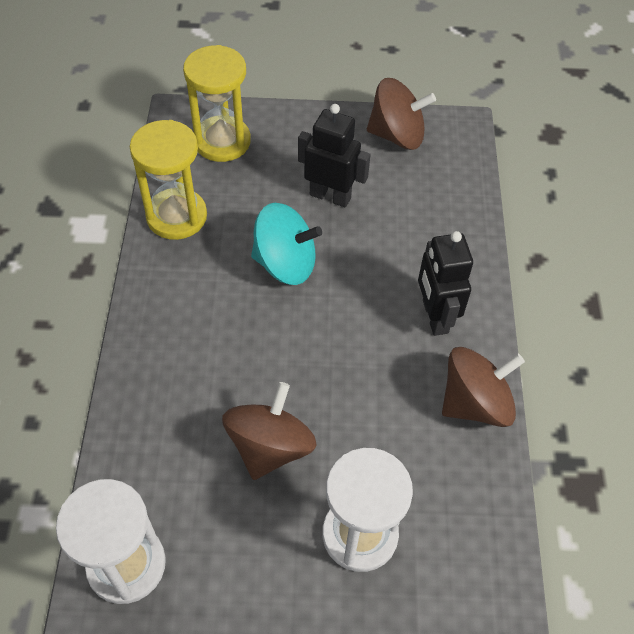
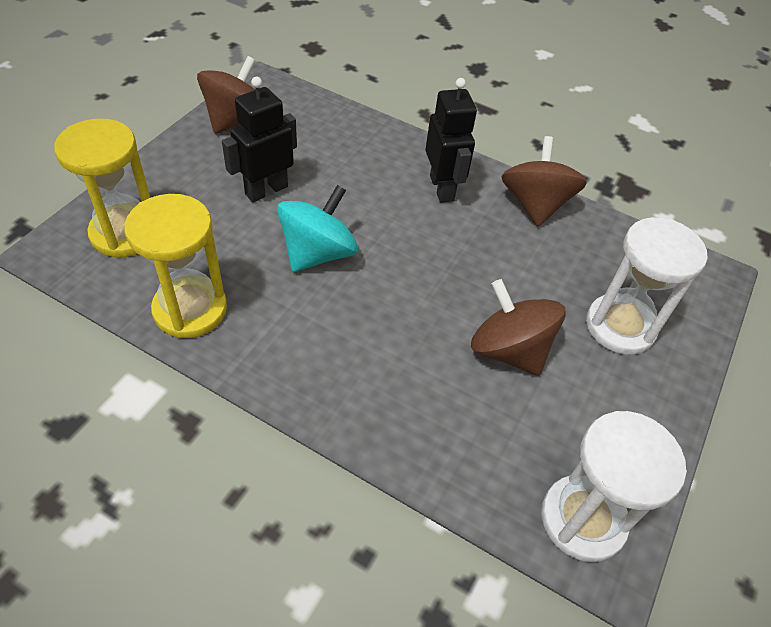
camera: 65 degrees left, 5 degrees down
black robot [418,231,473,336] -> black robot turned 120 degrees counterclockwise [425,78,477,203]

